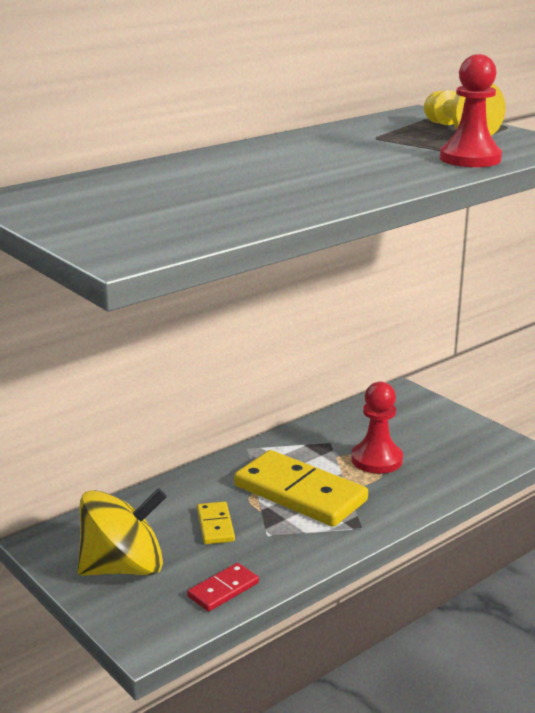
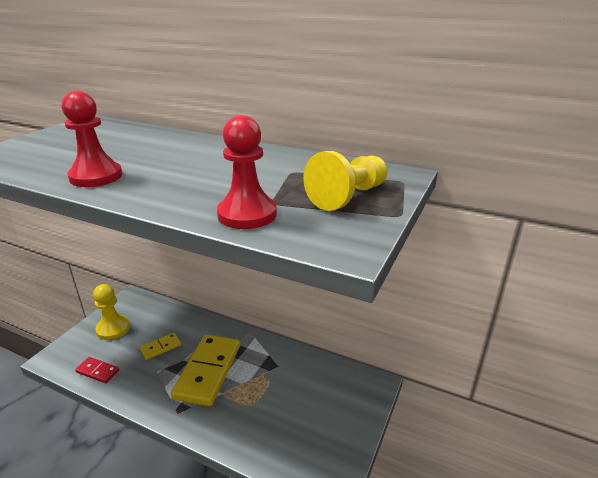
camera: 65 degrees right, 5 degrees up
yellow spinning top [77,488,167,576] -> yellow pawn [93,284,130,340]
red pawn [351,382,403,474] -> red pawn moved to [62,91,123,187]

